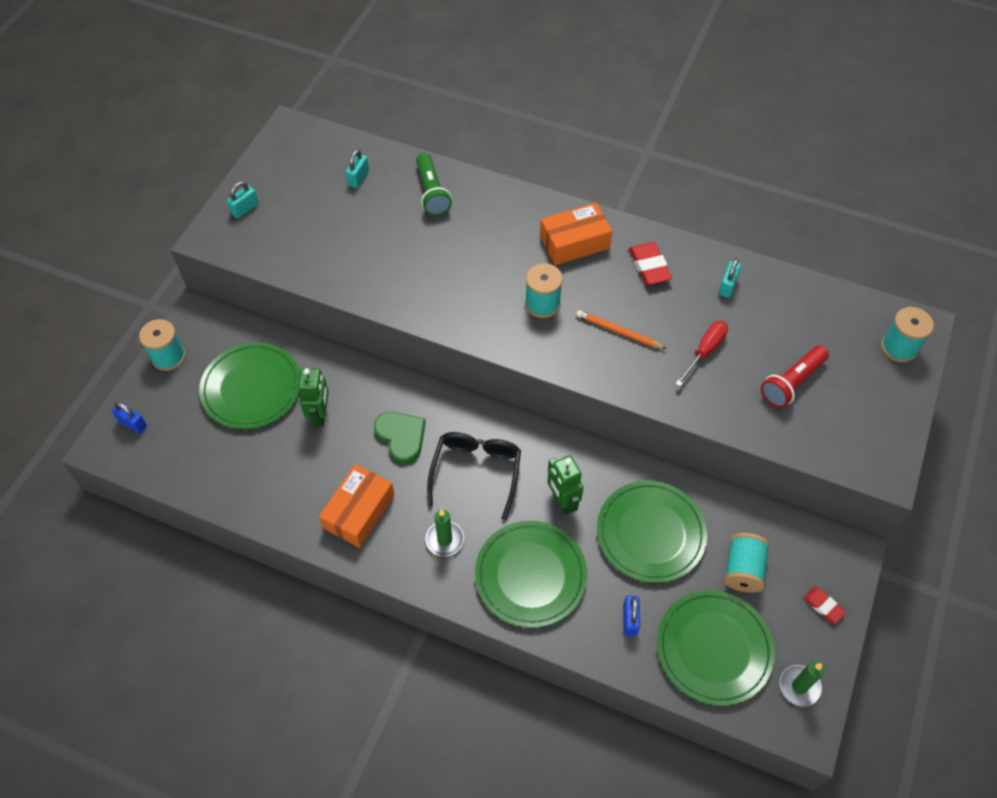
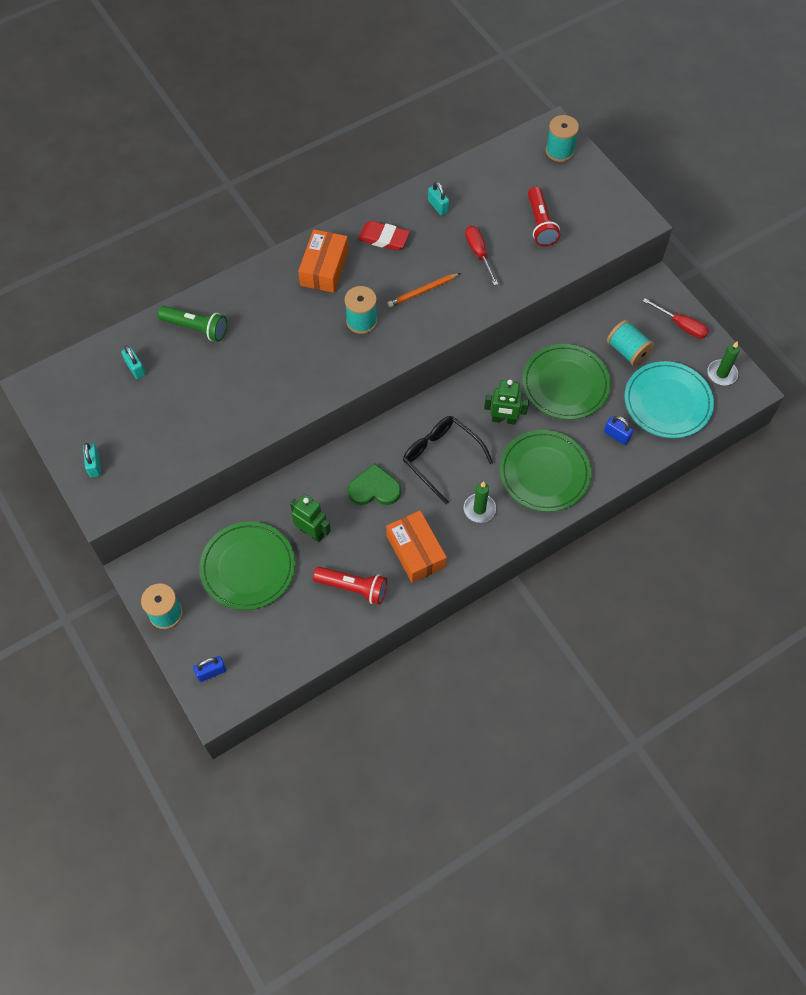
camera: 55 degrees left, 5 degrees up
green plate [657,590,775,706] -> turquoise plate [624,361,714,438]
red eraser [803,587,846,623] -> red screwdriver [643,298,709,339]
none -> red flashlight [313,567,387,605]

